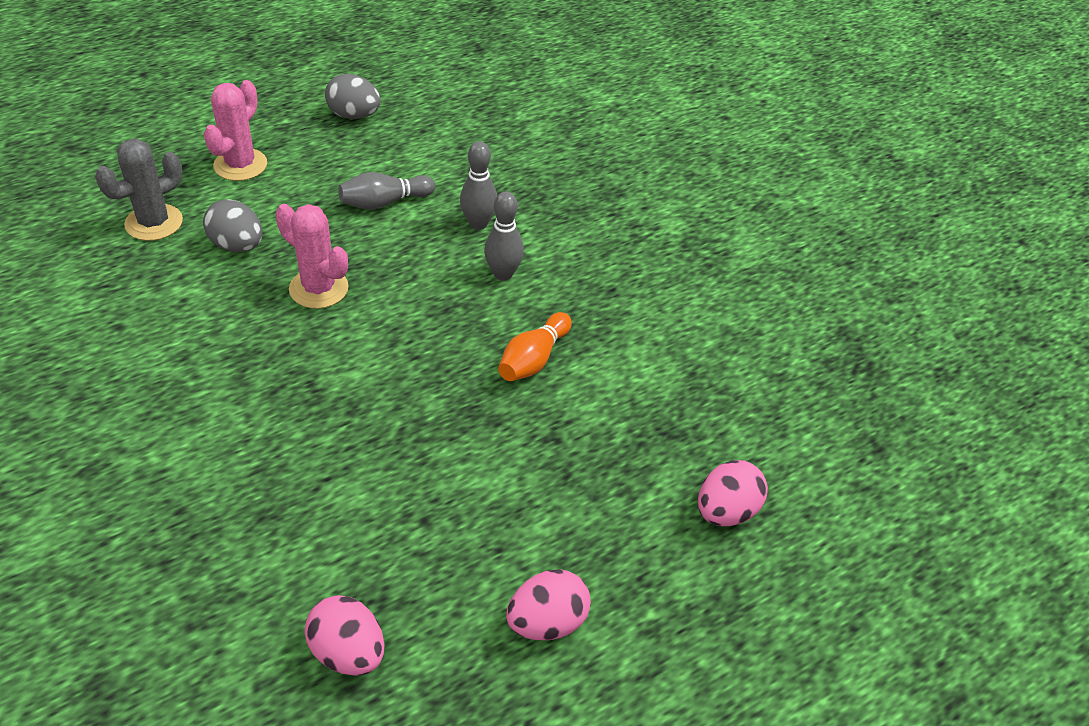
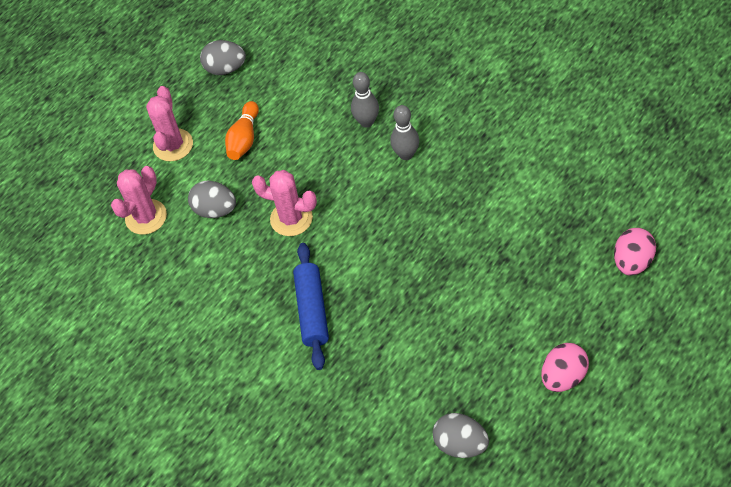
camera: 10 degrees left, 10 degrees up
grey cactus [95,139,183,241] -> pink cactus [111,166,167,235]
pink egg [305,595,385,676] -> grey egg [433,413,489,458]
grey bowling pin [338,172,435,210] -> none
orange bowling pin [498,312,572,381] -> orange bowling pin moved to [225,101,259,160]
none -> blue rolling pin [293,243,329,370]

